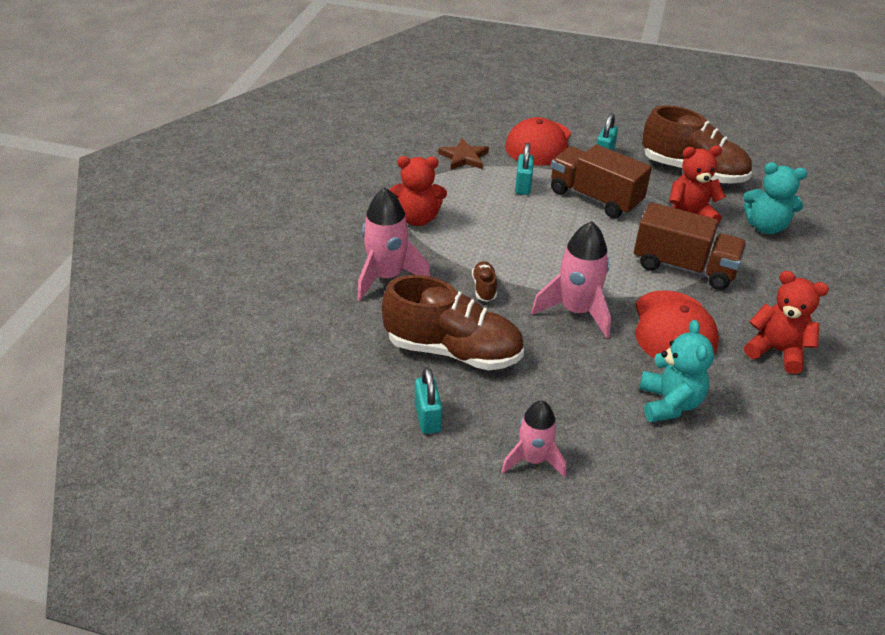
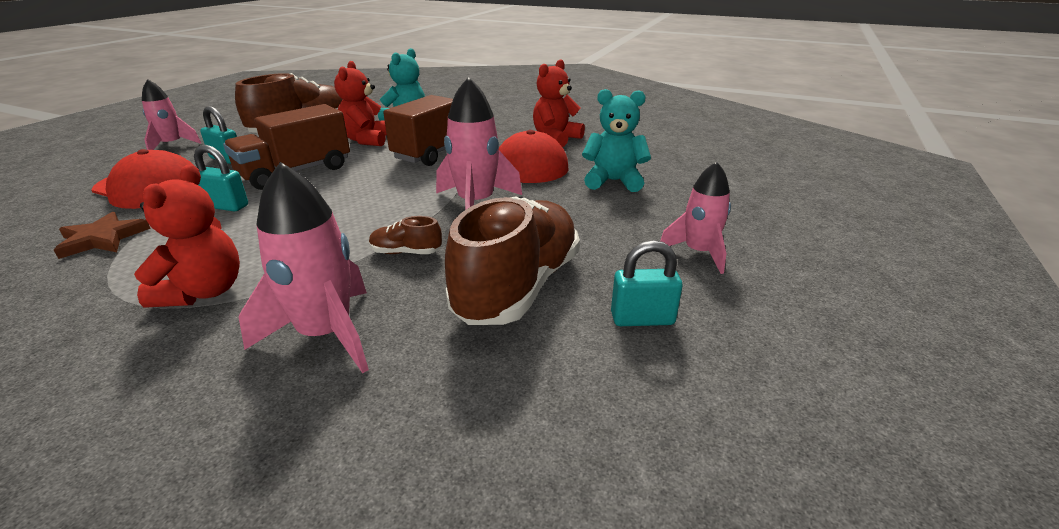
camera: 80 degrees left, 10 degrees down
none -> pink rocket [142,79,201,150]

